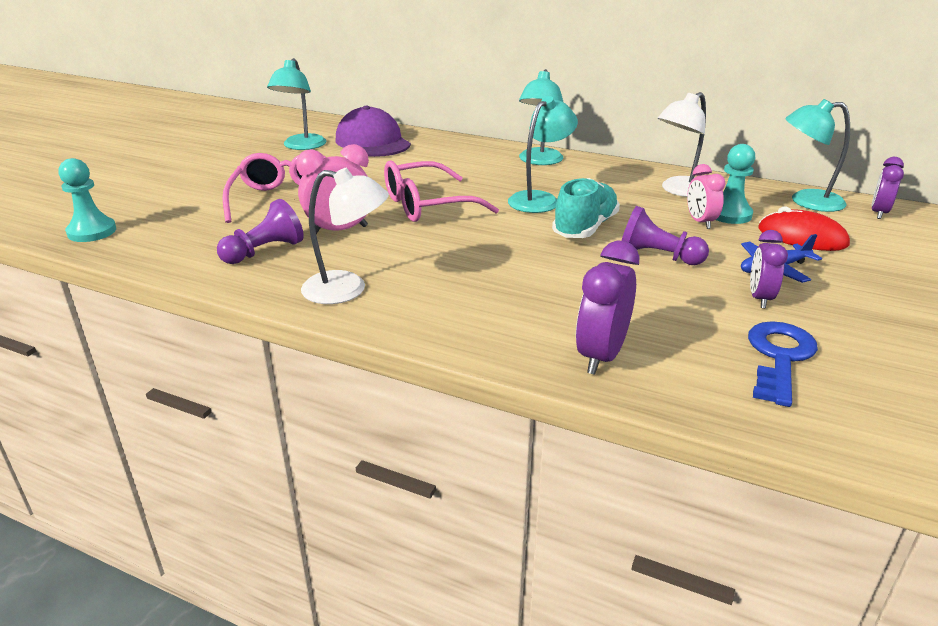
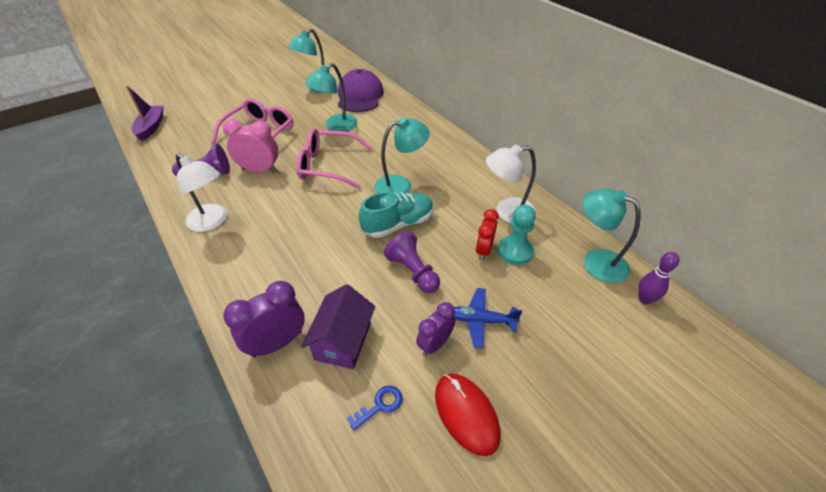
camera: 30 degrees right, 15 degrees up
turquoise pawn [58,158,116,242] -> purple boat [126,85,164,141]
turquoise lamp [519,69,563,165] -> turquoise lamp moved to [305,63,357,131]
pink clock [687,164,726,229] -> red clock [476,209,499,260]
blue key [748,321,818,407] -> blue key [347,386,403,430], size x0.54
red mouse [759,207,850,251] -> red mouse moved to [435,374,501,456]
purple clock [872,157,904,219] -> purple bowling pin [638,252,679,305]
none -> purple house [301,284,375,369]

